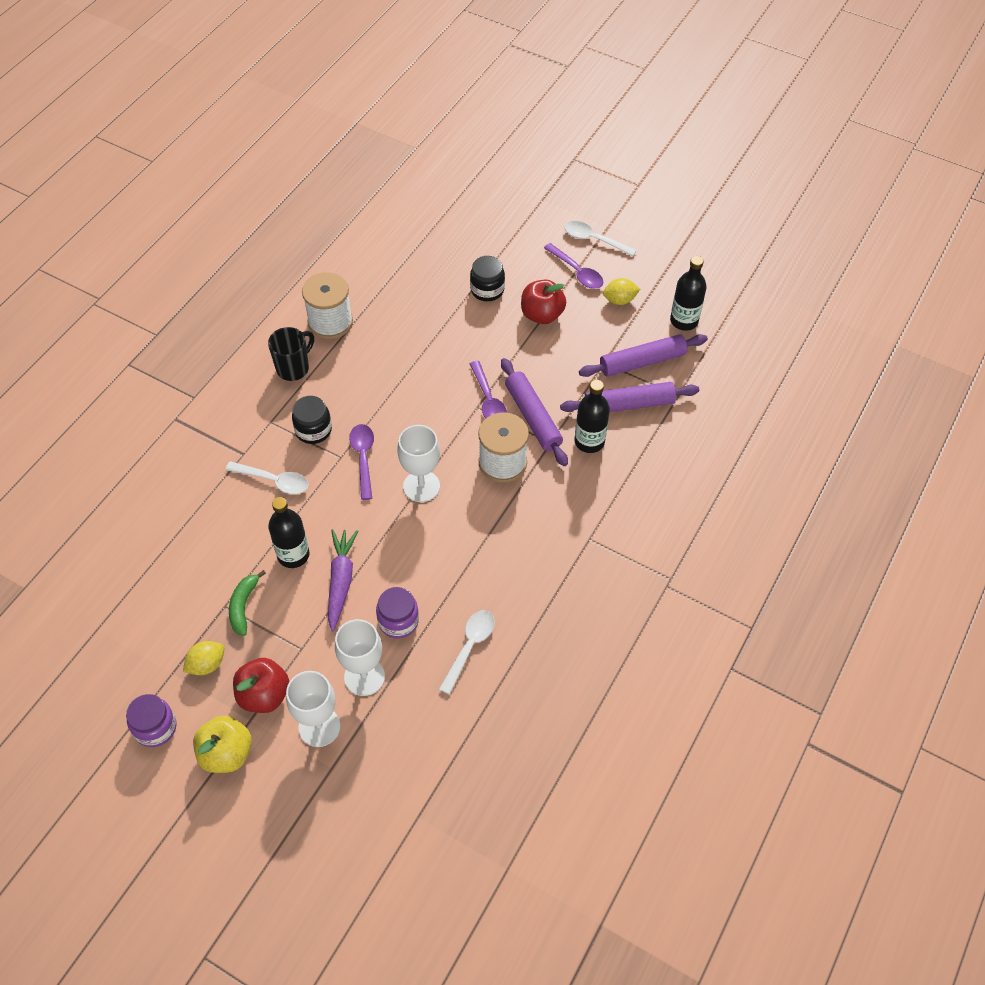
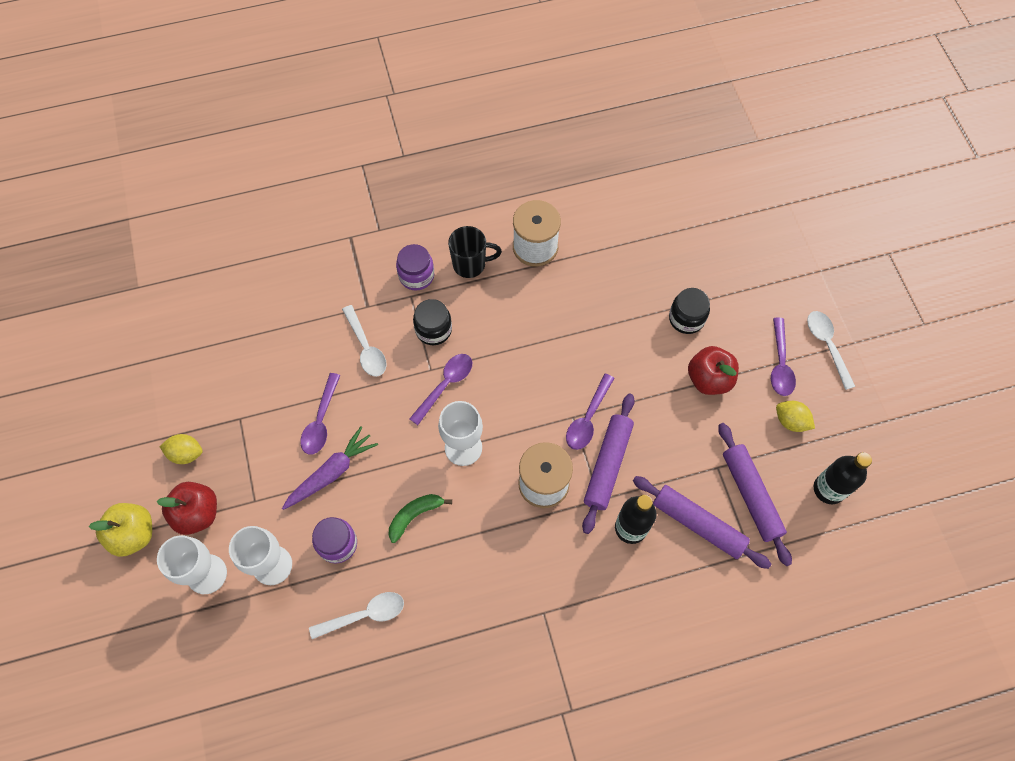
camera: 45 degrees right, 10 degrees up
purple jar [126,694,177,747] -> purple jar moved to [396,244,434,291]
green banana [229,570,266,636] -> green banana moved to [389,494,452,543]
black bottle [268,497,310,568] -> purple spoon [300,373,340,455]
purple rolling pin [579,334,708,377] -> purple rolling pin turned 45 degrees clockwise [718,423,792,566]

